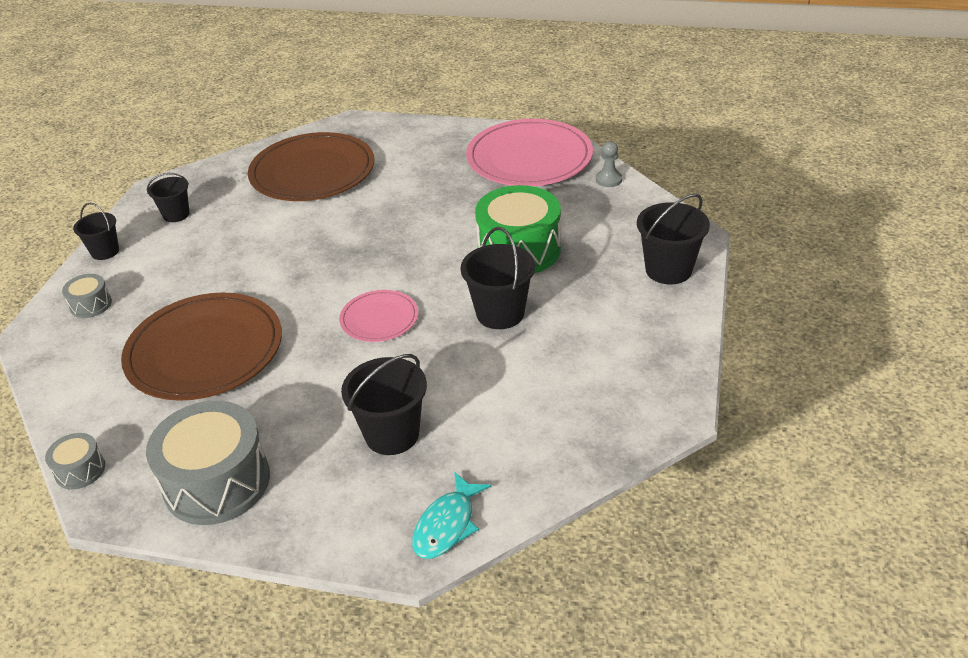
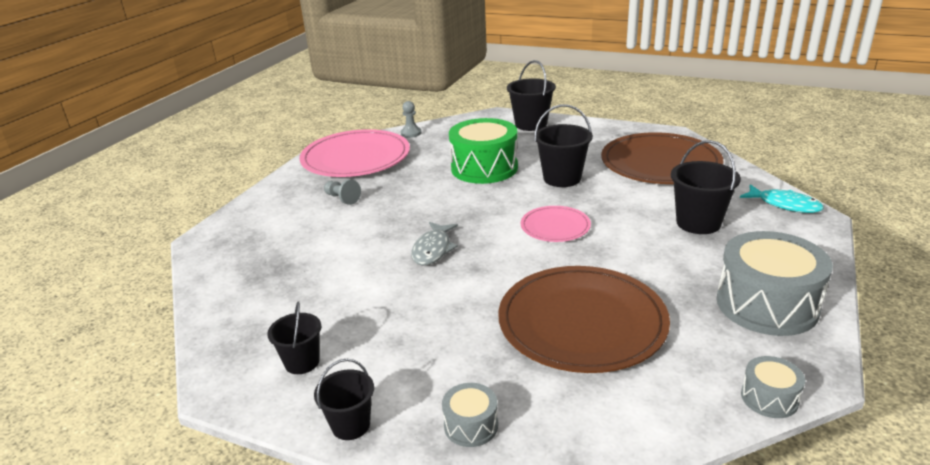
camera: 80 degrees left, 10 degrees down
brown plate [248,132,374,201] -> brown plate moved to [601,132,723,184]
none -> grey pawn [324,179,361,205]
none -> grey fish [411,222,458,265]

